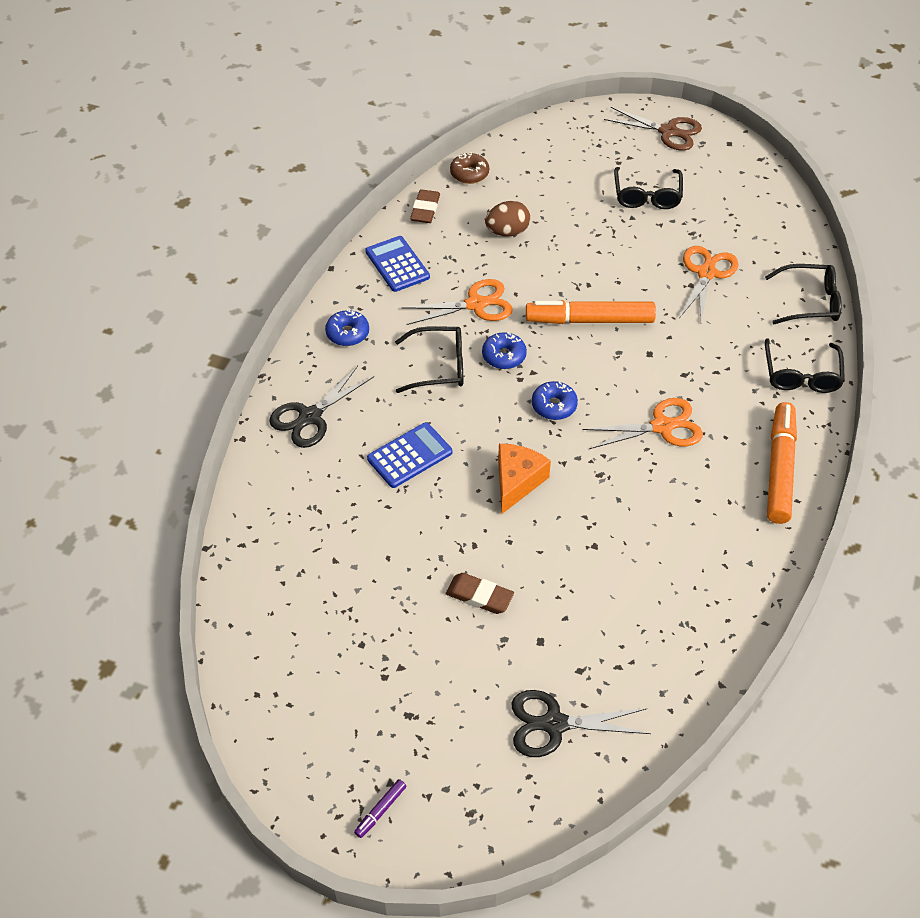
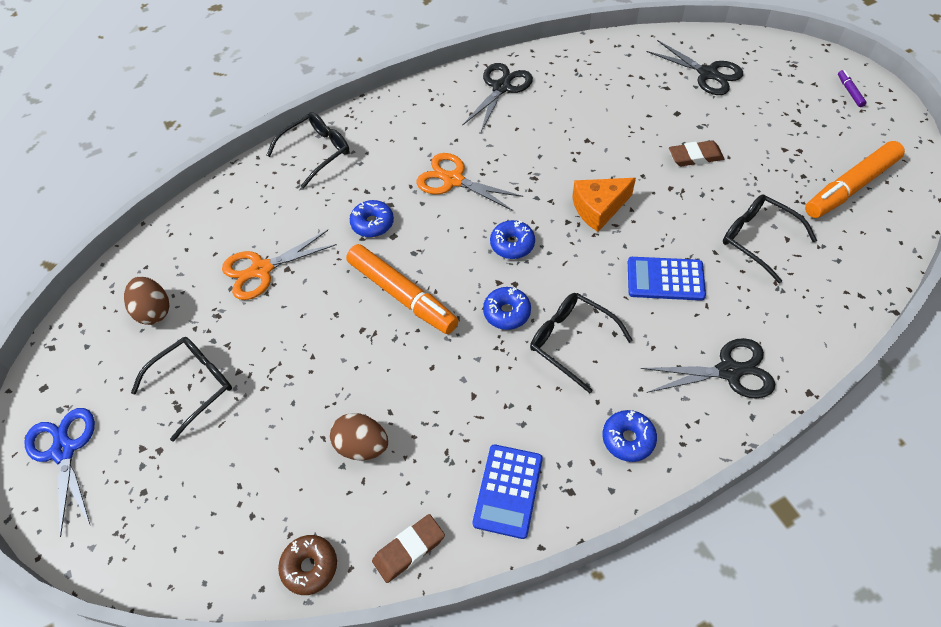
camera: 135 degrees left, 5 degrees up
purple marker [354,779,406,838] -> purple marker turned 90 degrees counterclockwise [838,70,866,107]
orange scissors [401,279,513,325] -> none
brown eraser [446,573,514,614] -> brown eraser turned 75 degrees counterclockwise [669,140,724,166]
brown scissors [604,107,702,151] -> blue scissors [24,408,95,537]
black glasses [765,264,842,324] -> black glasses moved to [723,194,817,283]
orange marker [767,402,797,524] -> orange marker moved to [805,141,905,218]
none -> brown egg [124,276,169,325]
none -> blue donut [350,200,394,237]
none -> black scissors [463,63,533,132]

